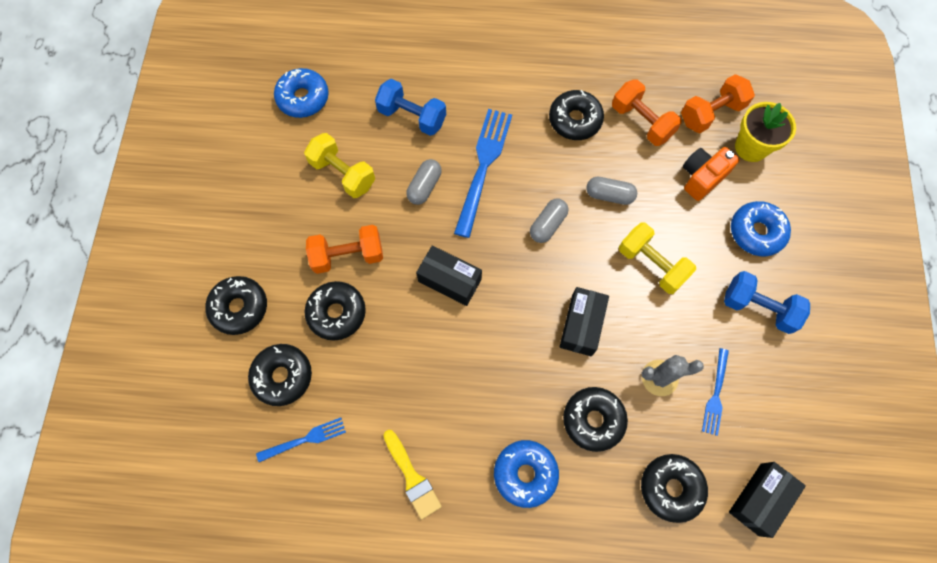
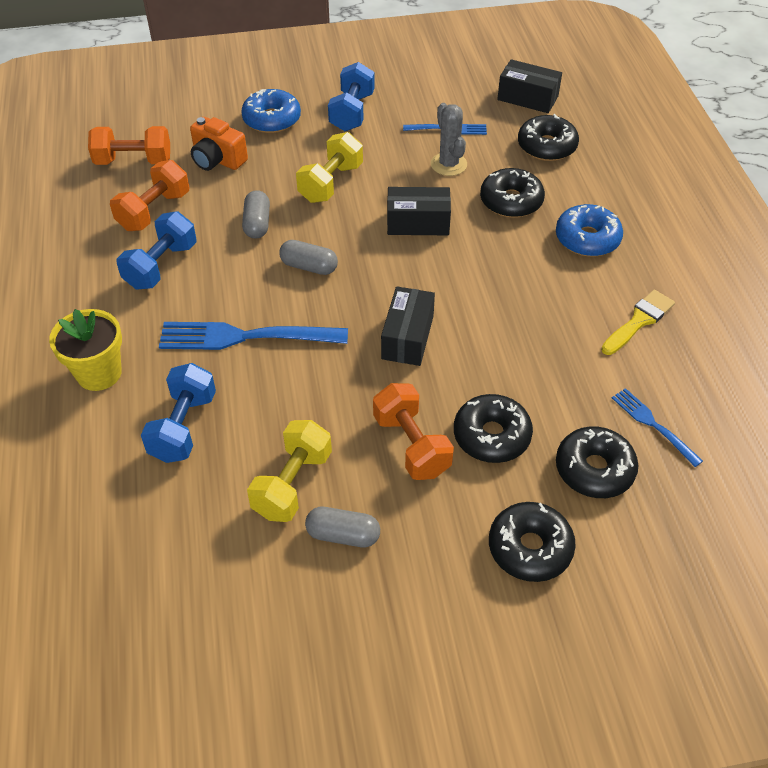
camera: 105 degrees left, 20 degrees down
blue donut [274,68,329,118] -> none
grey capsule [406,159,442,205] -> grey capsule moved to [305,507,380,547]
black donut [549,90,604,140] -> blue dumbbell [117,211,197,290]
orange dumbbell [681,74,755,133] -> orange dumbbell turned 45 degrees counterclockwise [88,126,170,165]
yellow flower pot [735,102,796,162] -> yellow flower pot moved to [49,309,122,391]

